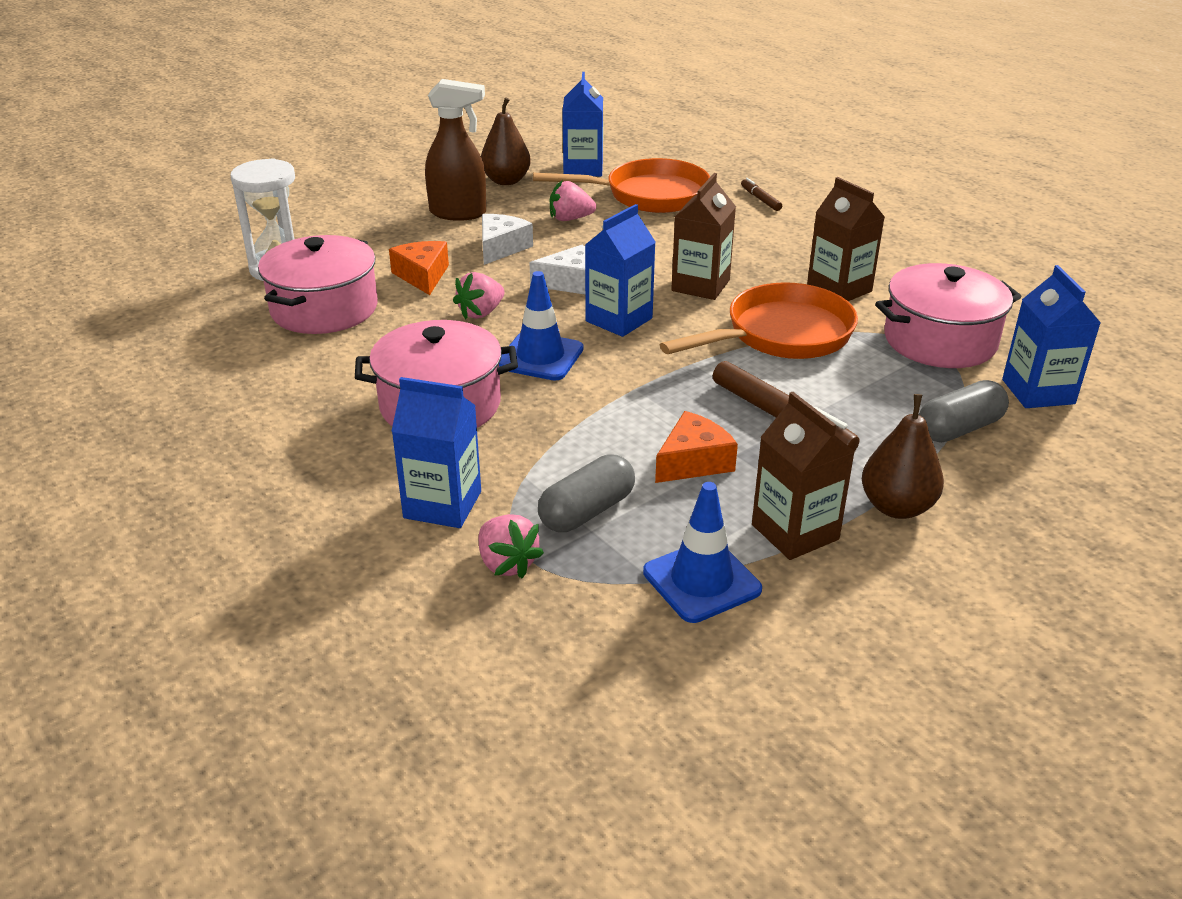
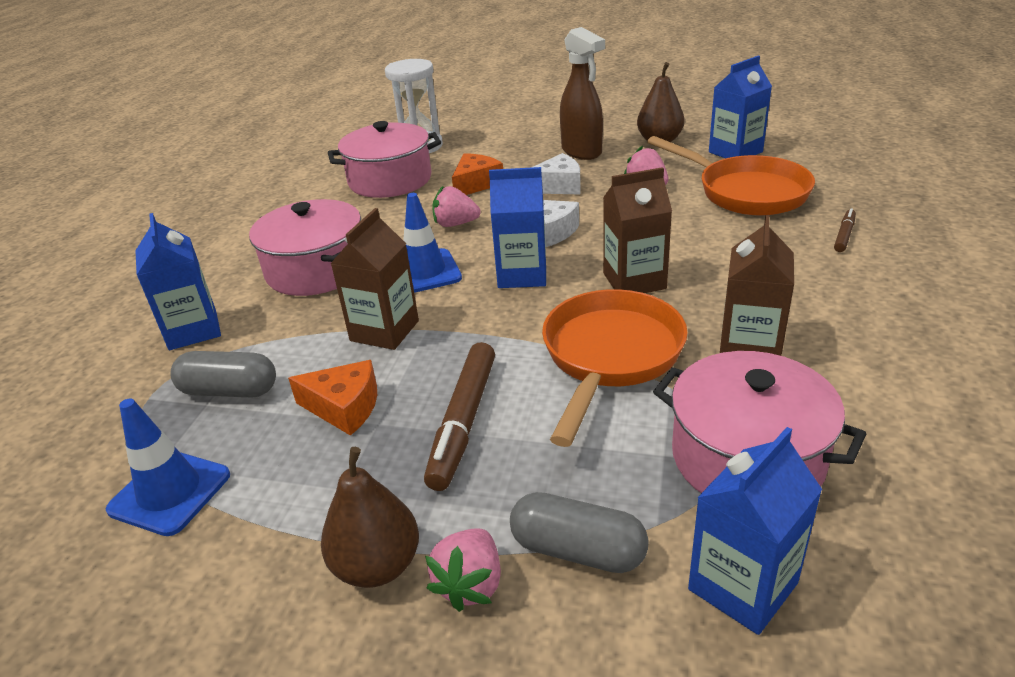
camera: 55 degrees right, 0 degrees up
pink strawberry [478,514,544,578] -> pink strawberry moved to [425,528,501,612]
orange pan [660,282,858,359] -> orange pan turned 90 degrees counterclockwise [542,289,688,447]
brown carton [752,392,855,560] -> brown carton moved to [330,208,419,350]

